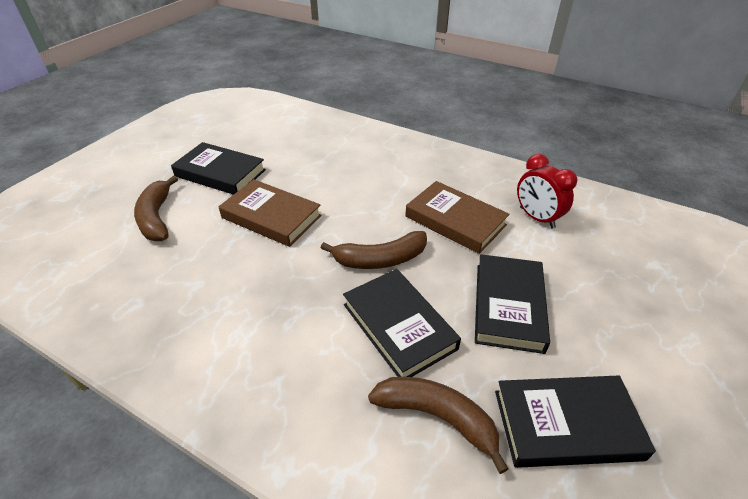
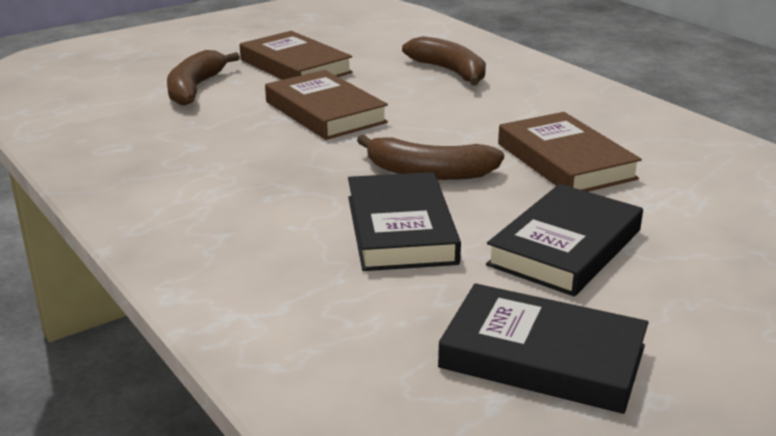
camera: 25 degrees right, 15 degrees down
black book [171,142,266,195] -> brown book [240,31,353,80]
brown banana [368,377,509,474] -> brown banana moved to [402,36,486,86]
red clock [517,154,577,229] -> none

